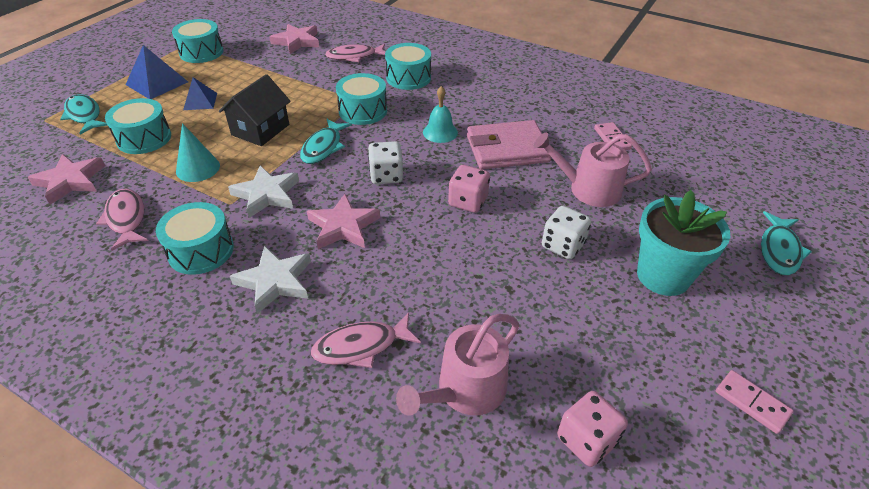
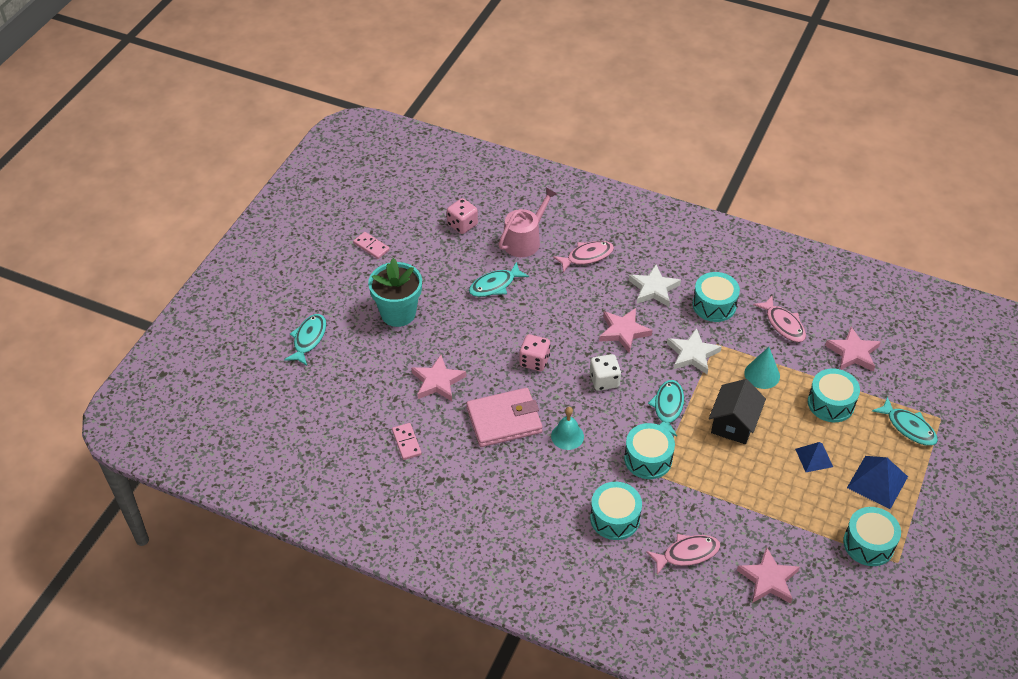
camera: 175 degrees right, 5 degrees up
pink watering can [534,133,652,207] -> pink star [411,355,466,401]
white dice [542,206,591,259] -> none
none -> turquoise fish [469,262,529,297]

